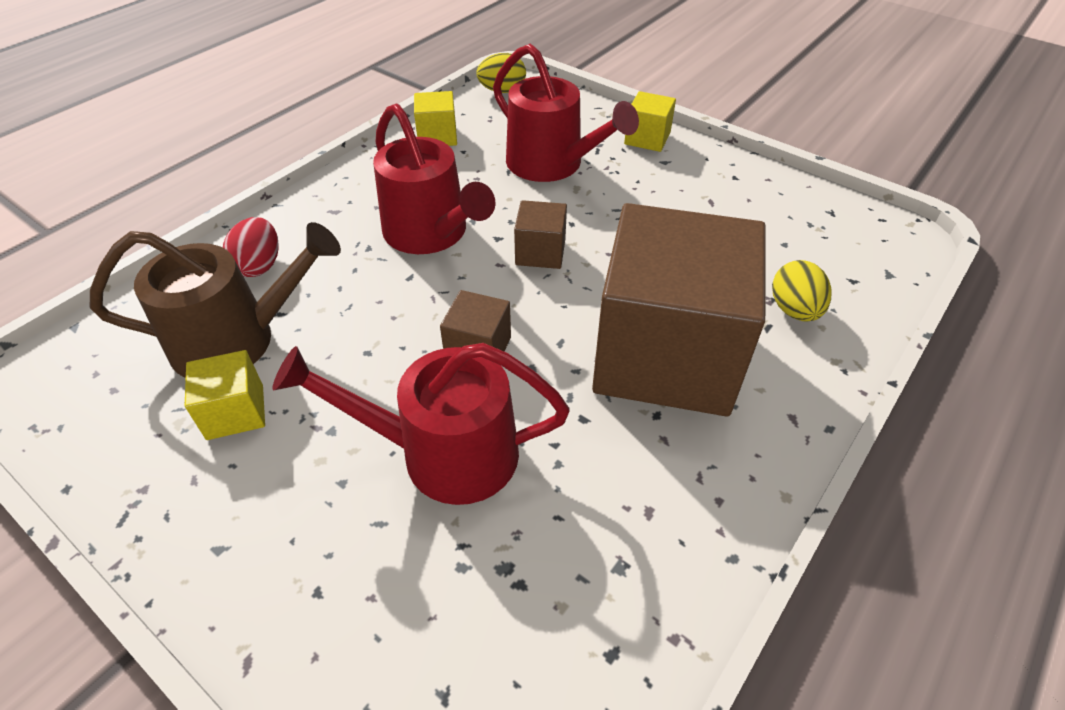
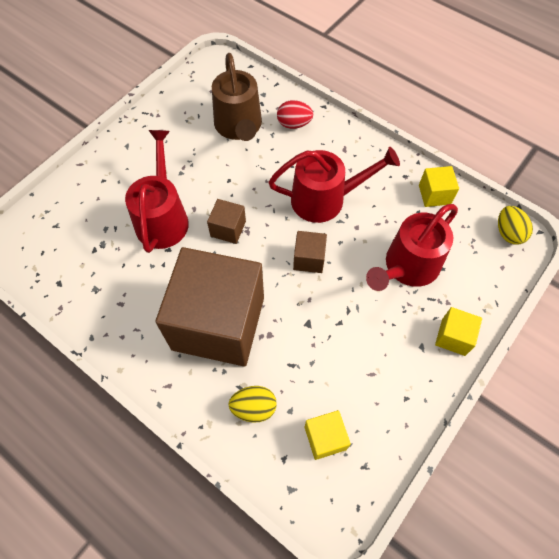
camera: 90 degrees right, 15 degrees up
yellow cube [185,350,265,440] -> yellow cube moved to [305,410,351,460]
red watering can [373,103,496,254] -> red watering can turned 150 degrees counterclockwise [269,147,400,223]

